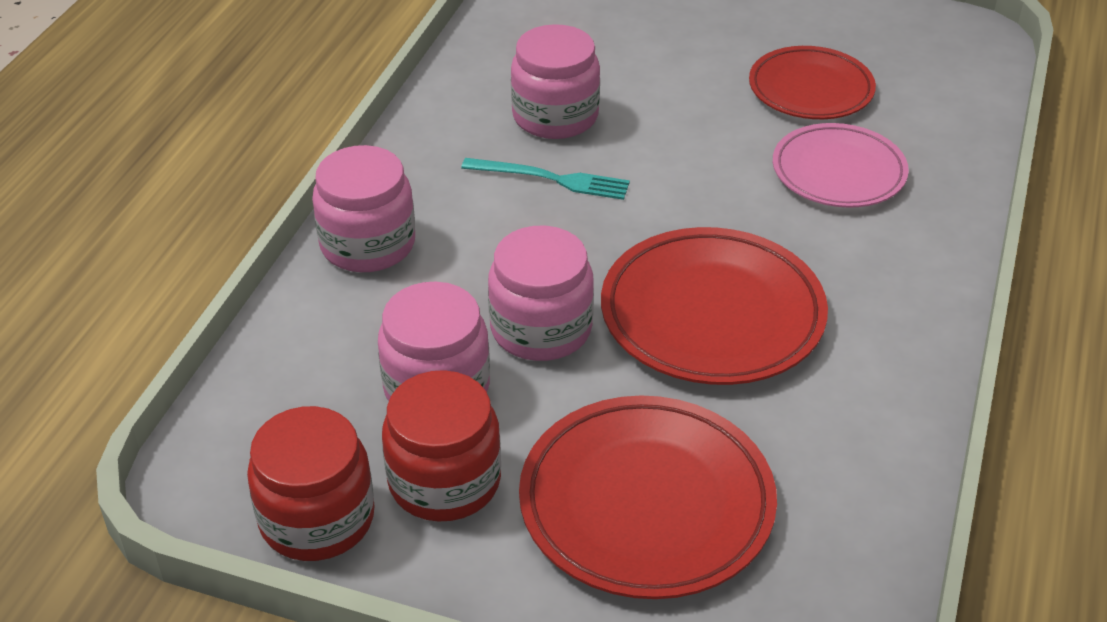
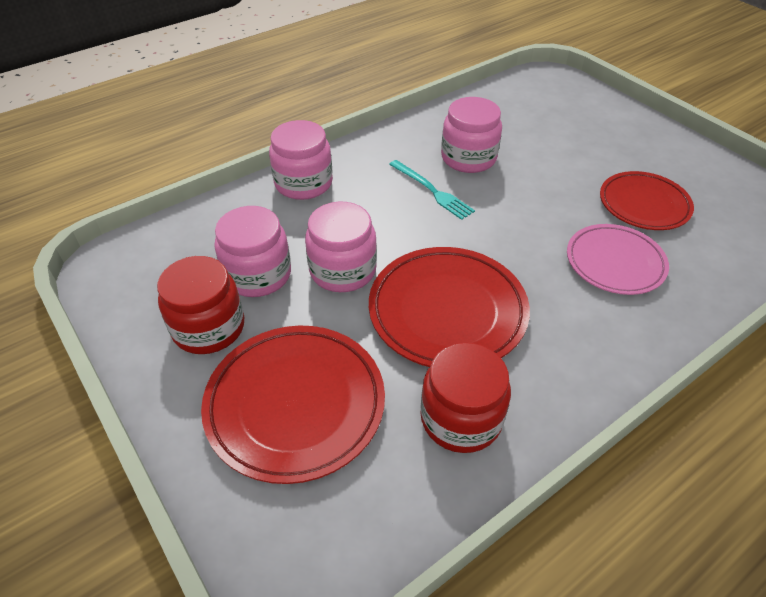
camera: 35 degrees right, 5 degrees up
red jar [247,406,375,561] -> red jar moved to [421,343,511,453]

